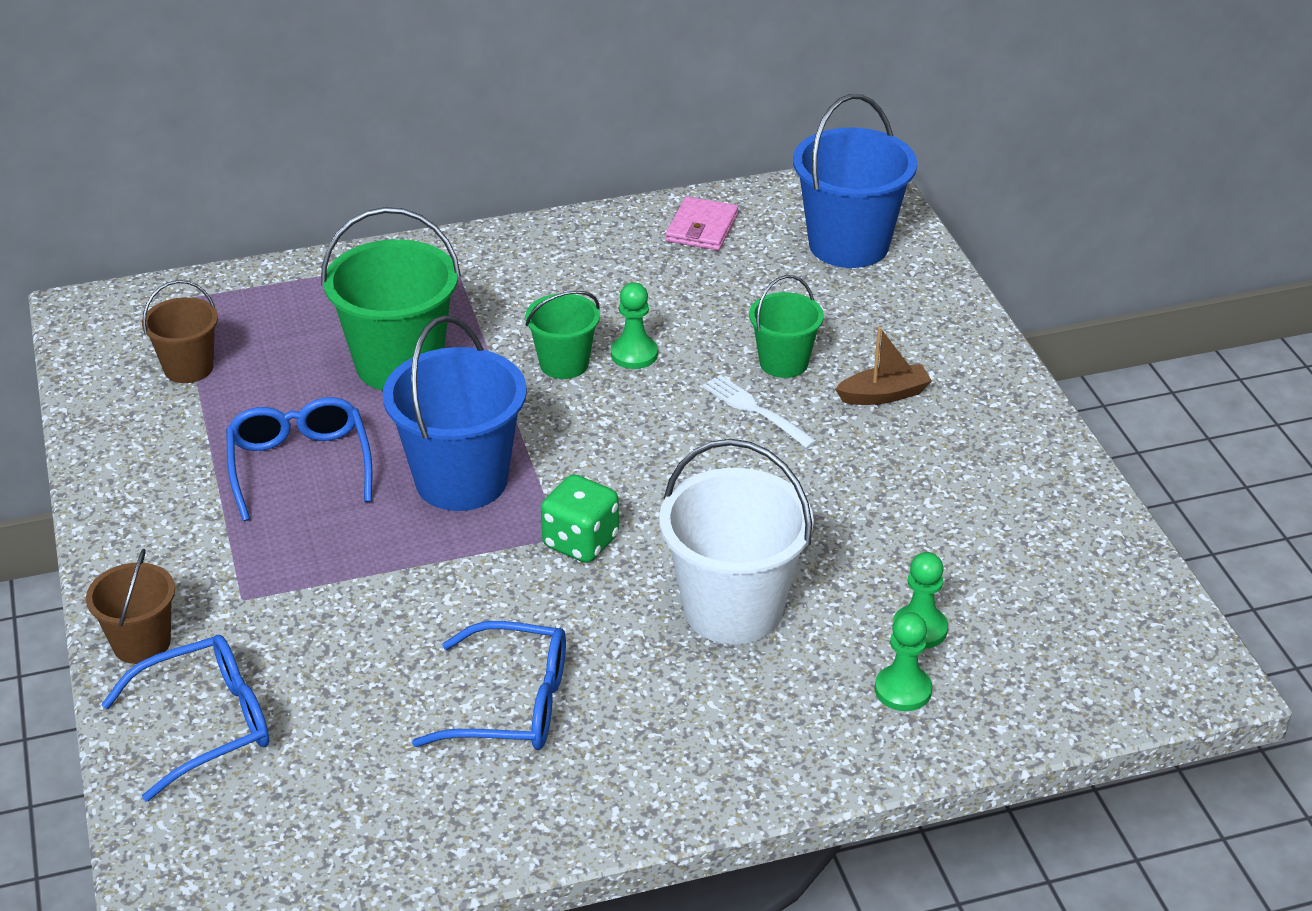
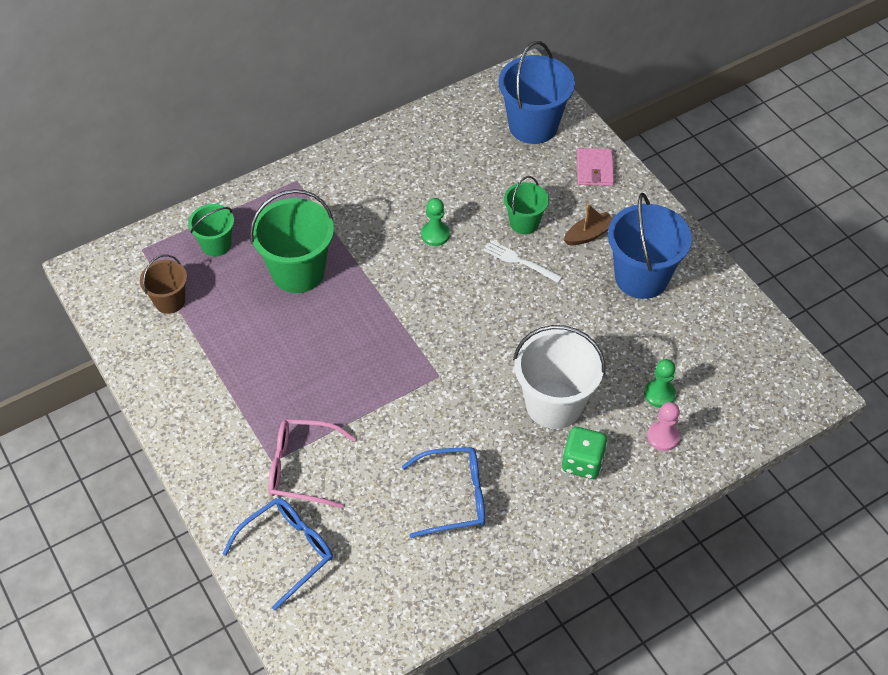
camera: 15 degrees left, 15 degrees up
brown bucket [86,549,175,664] -> none
blue glasses [226,397,372,521] -> none
blue bucket [382,316,527,511] -> blue bucket moved to [608,193,692,299]
green bucket [525,291,600,379] -> green bucket moved to [188,204,234,257]
green dice [541,474,619,563] -> green dice moved to [562,427,608,479]
pink wallet [666,197,738,251] -> pink wallet moved to [577,148,614,186]
green pawn [875,612,932,711] -> pink pawn [647,402,680,451]
none -> pink glasses [268,419,356,508]

